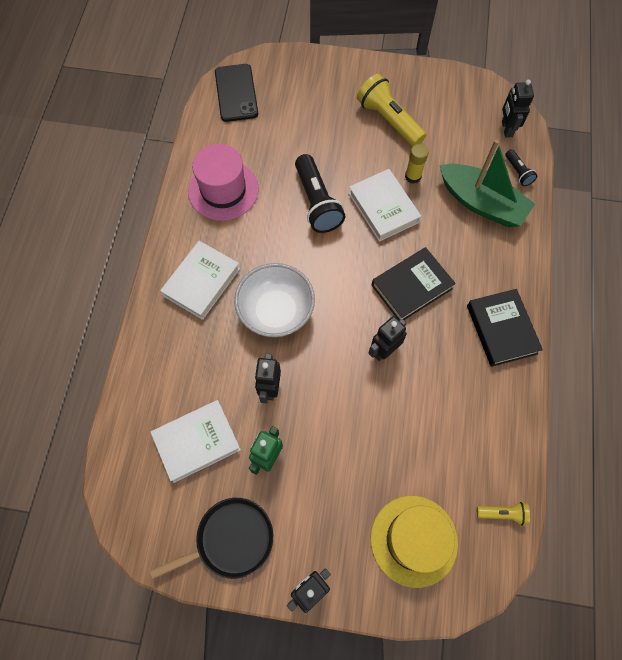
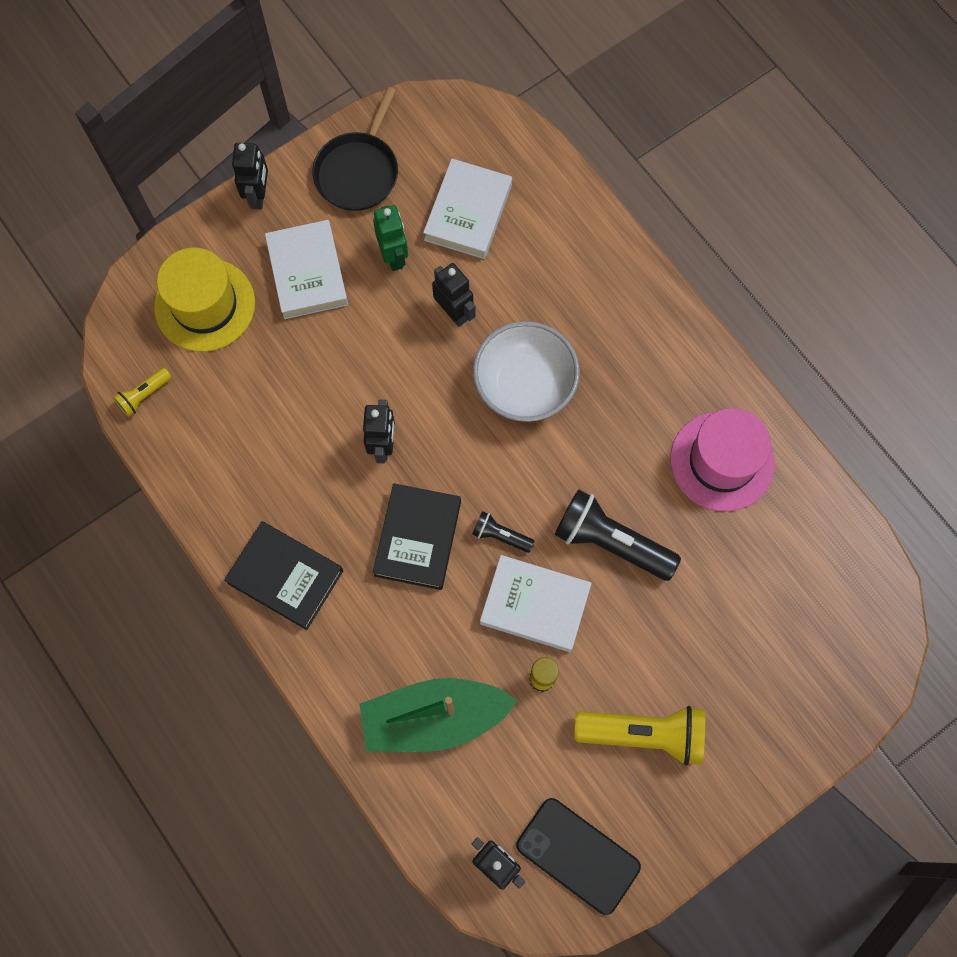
camera: 135 degrees right, 5 degrees up
white book [160,241,240,320] -> white book moved to [265,220,348,319]
black phone [215,64,258,122] -> black phone moved to [516,798,641,915]
black flashlight [505,149,537,186] -> black flashlight moved to [472,511,534,553]

